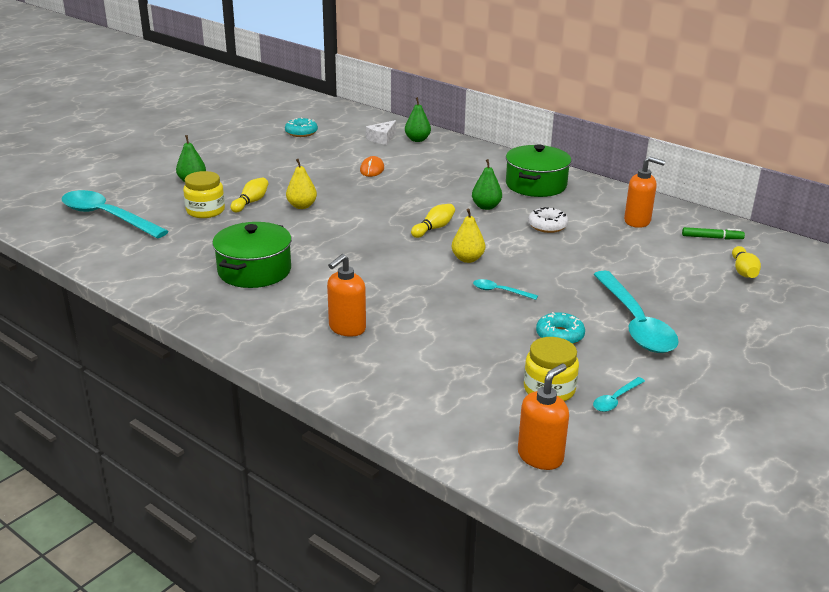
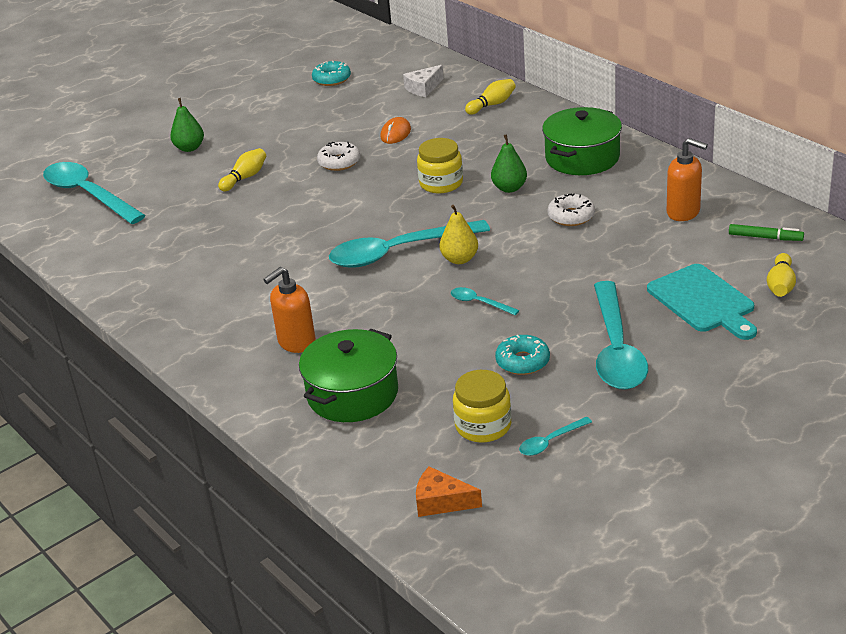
camera: 15 degrees right, 5 degrees up
yellow jar [183,171,225,218] -> yellow jar moved to [417,138,463,194]
green pot [212,222,292,288] -> green pot moved to [299,329,398,422]
yellow pear [286,159,317,209] -> none
green pear [405,97,431,142] -> none
yellow bowling pin [411,204,455,238] -> yellow bowling pin moved to [465,79,516,115]
orange soap dispenser [518,364,569,470] -> orange cheese [416,466,482,517]
none -> white donut [317,142,360,171]
none -> turquoise spoon [329,220,490,268]
none -> turquoise cutting board [647,264,757,340]

